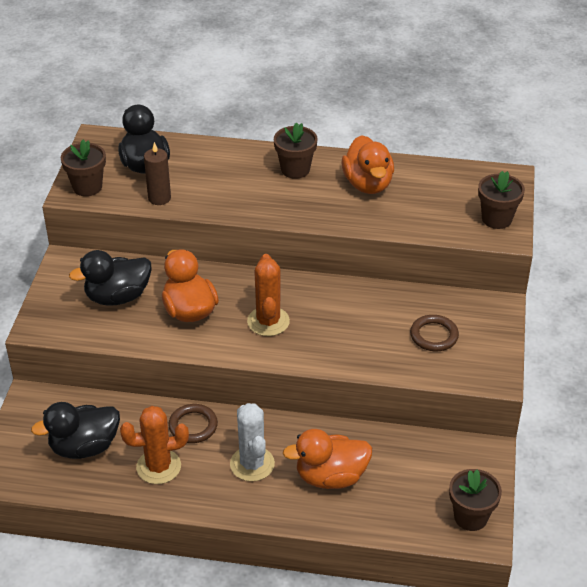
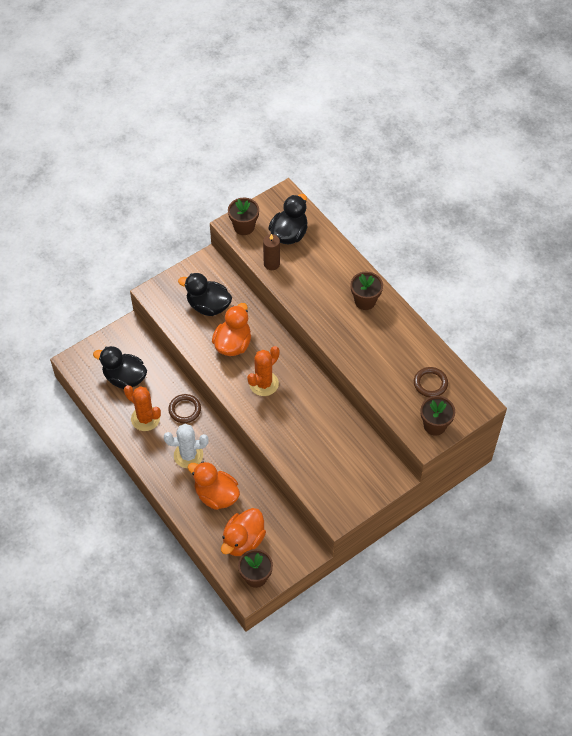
camera: 45 degrees right, 15 degrees up
white cactus [230,403,275,481] -> white cactus turned 60 degrees clockwise [164,424,209,468]
orange duck [342,135,394,194] -> orange duck moved to [221,508,266,556]
brown ring [410,315,459,351] -> brown ring moved to [414,367,448,397]

